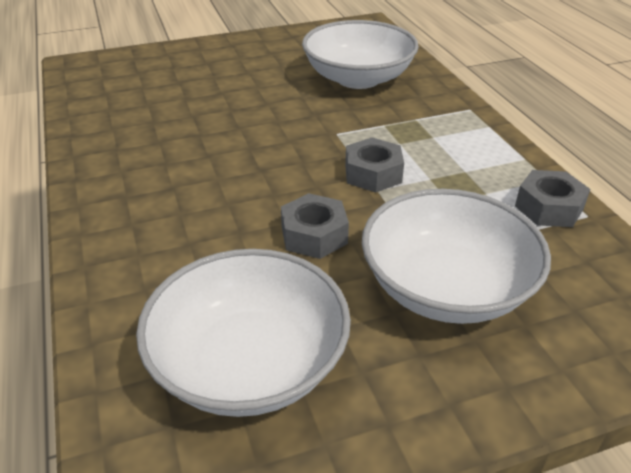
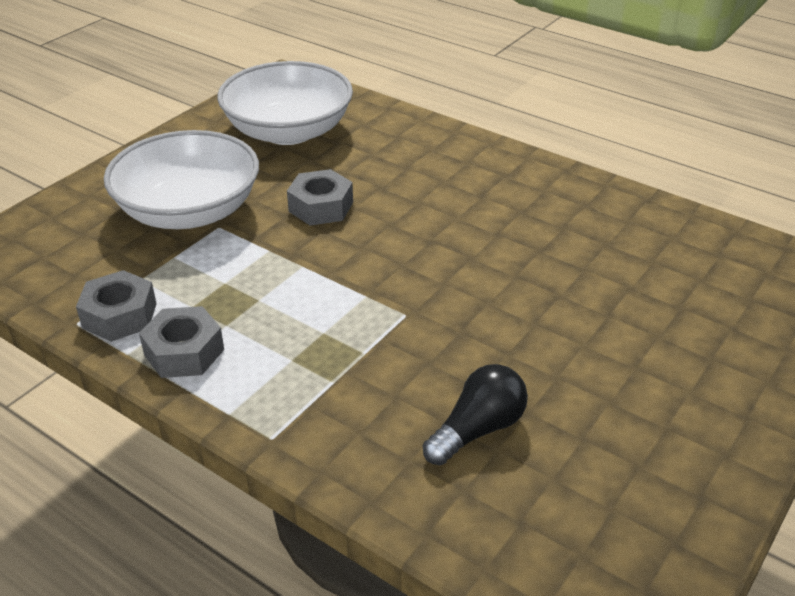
camera: 145 degrees right, 0 degrees up
white bowl [302,20,419,89] -> black light bulb [423,364,528,465]
grey nut [345,138,404,193] -> grey nut moved to [139,306,224,378]

